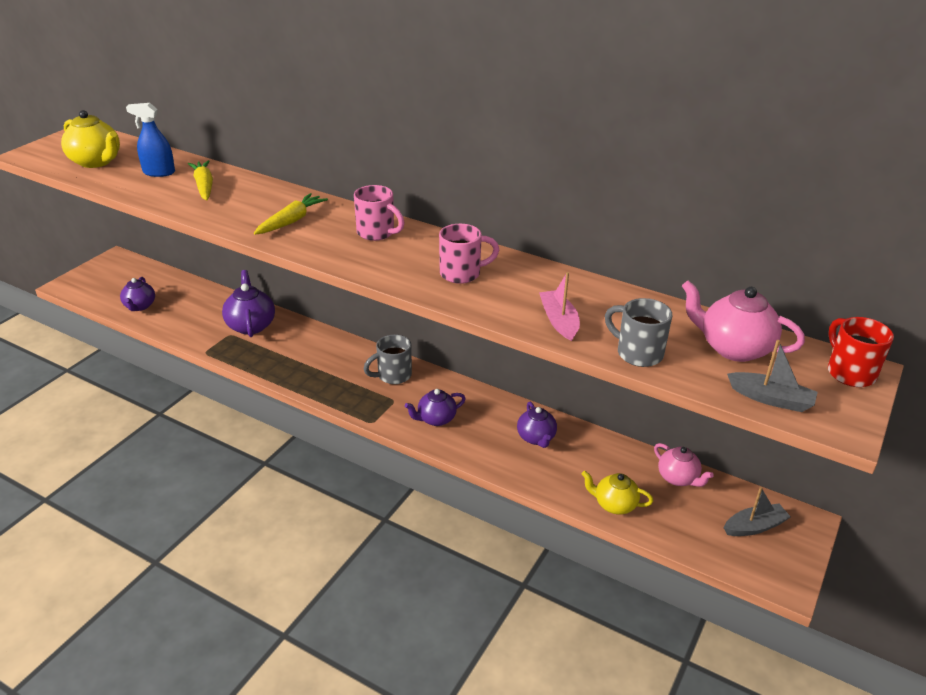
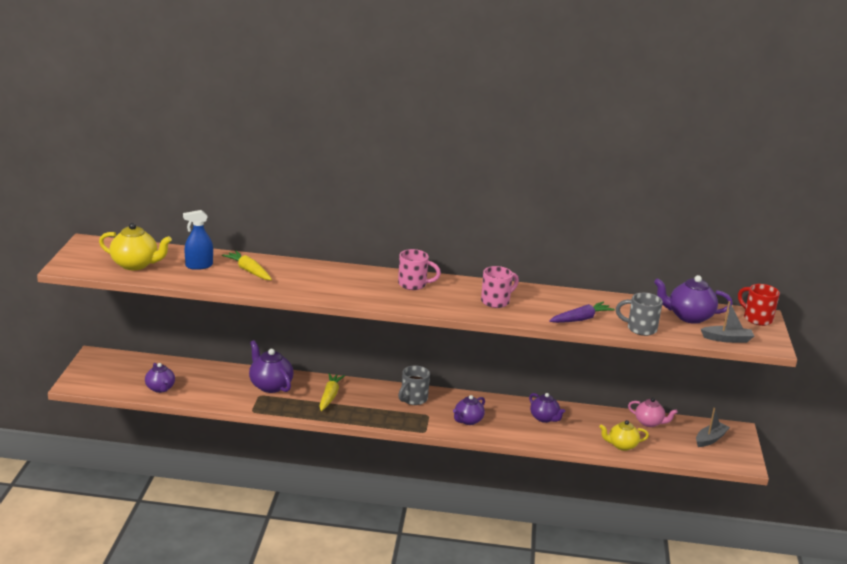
camera: 25 degrees left, 10 degrees down
yellow carrot [254,193,328,235] -> yellow carrot moved to [320,373,345,411]
pink boat [539,272,580,341] -> purple carrot [549,302,615,323]
pink teapot [682,281,805,362] -> purple teapot [654,275,733,324]

